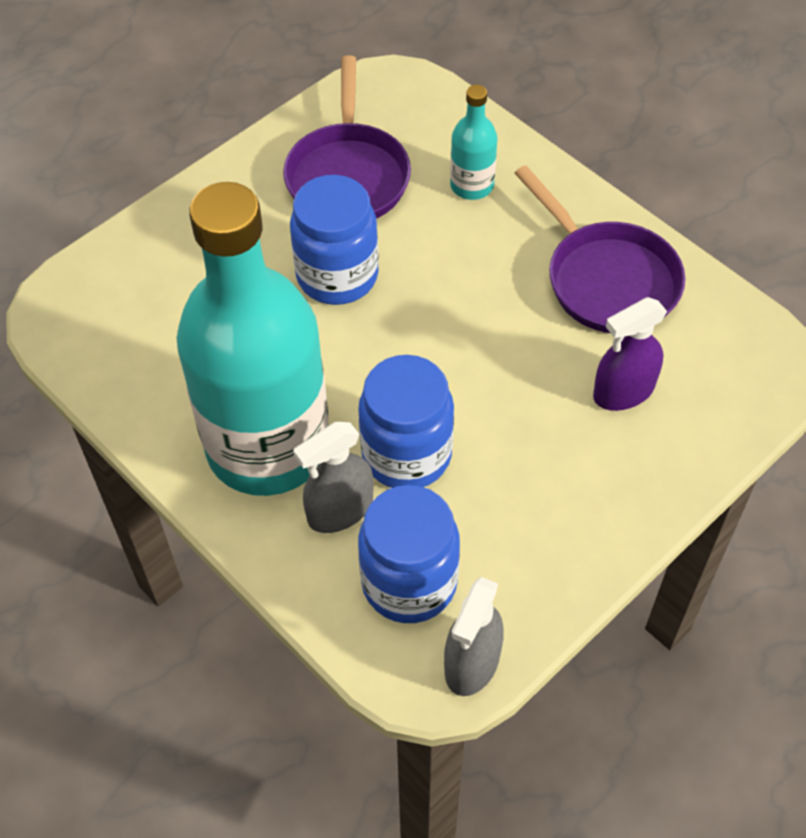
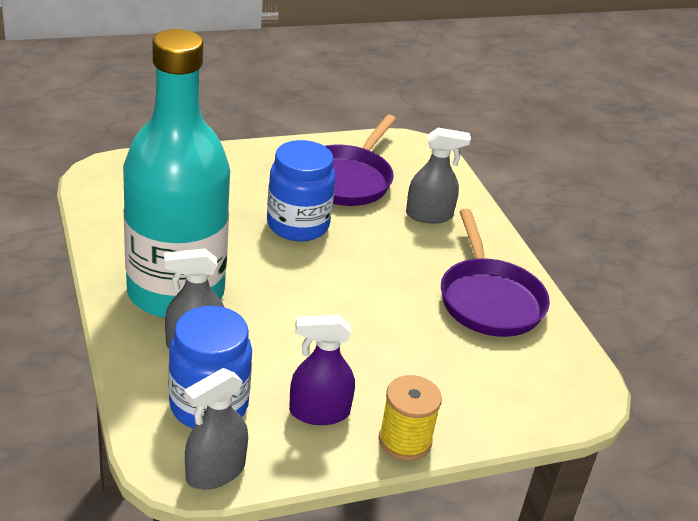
camera: 20 degrees right, 20 degrees down
blue jar [358,355,454,488] -> none
turquoise bottle [450,85,497,200] -> grey spray bottle [406,128,471,223]
purple spray bottle [593,297,667,411] -> purple spray bottle moved to [289,315,355,425]
none -> yellow spool [379,375,442,461]

